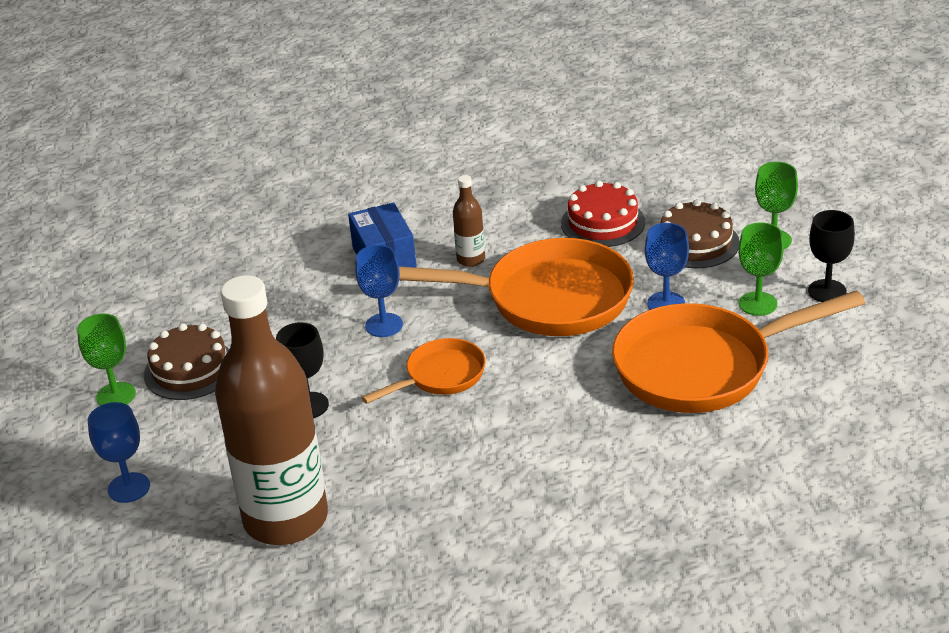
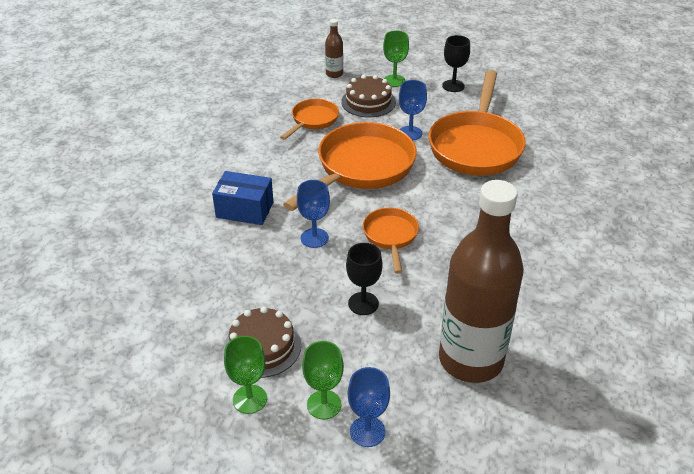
camera: 60 degrees left, 5 degrees up
brown bottle [453,175,485,267] -> brown bottle moved to [325,19,343,78]
red cake [561,181,645,247] -> orange pan [280,99,339,140]
green goblet [739,222,784,316] -> green goblet moved to [302,341,344,419]

